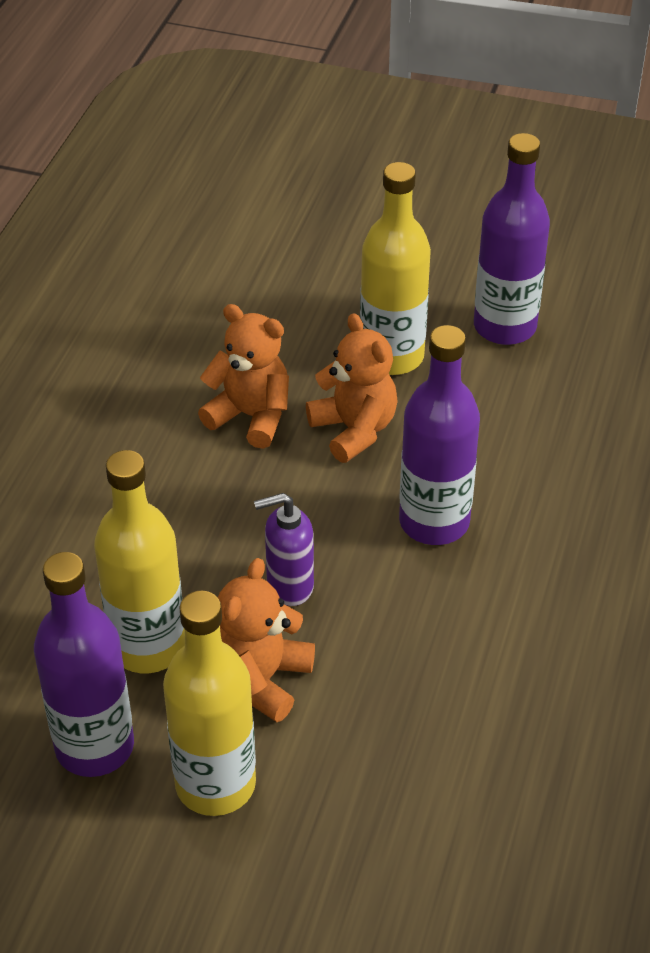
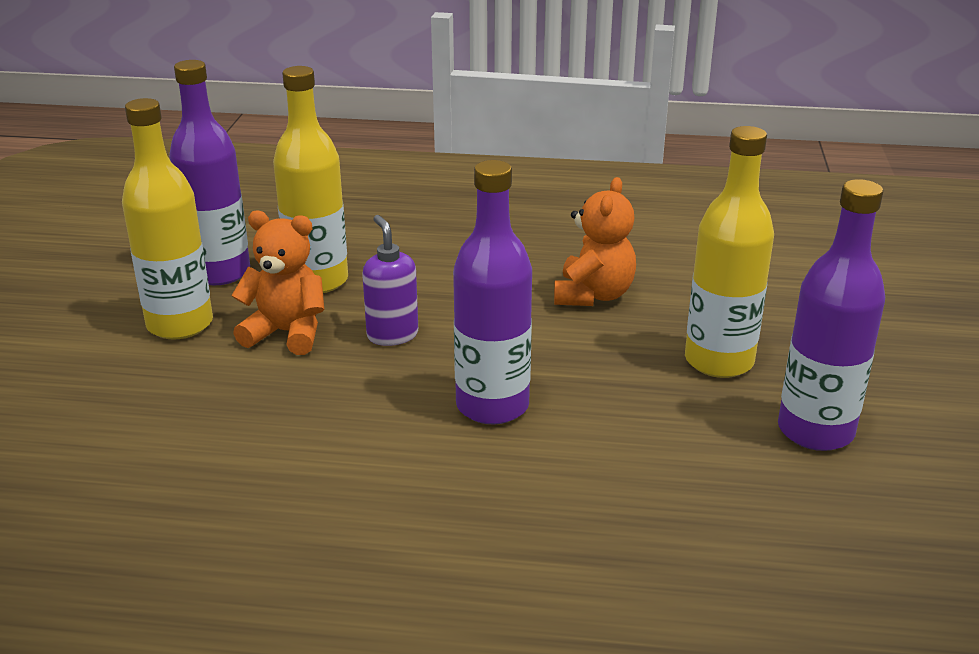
camera: 80 degrees right, 15 degrees down
orange teddy bear [306,313,398,463] -> none

